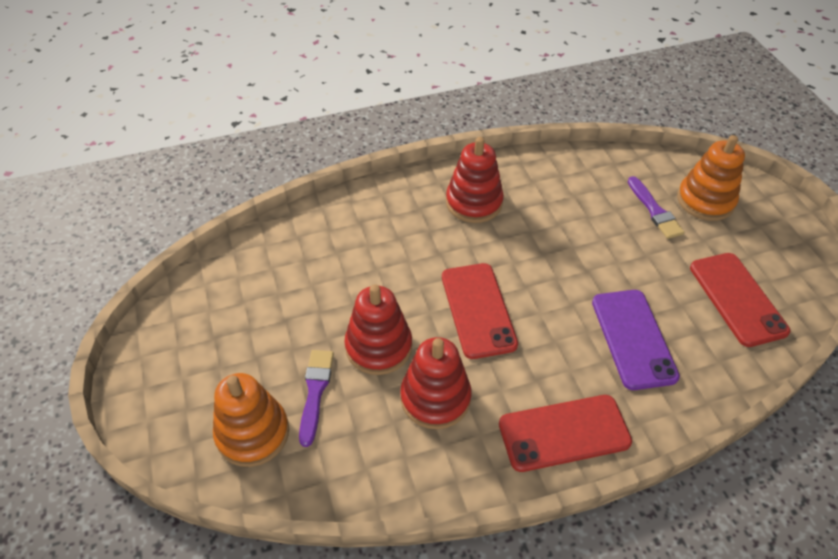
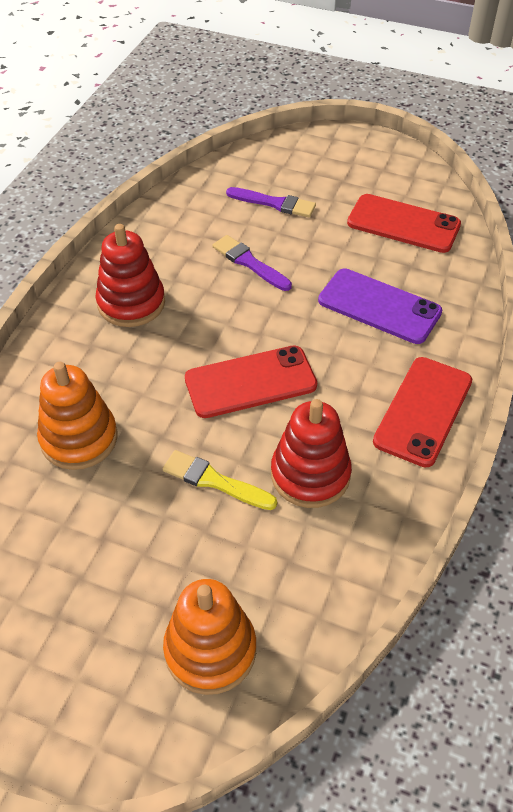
camera: 50 degrees left, 0 degrees up
purple brush [299,350,334,447] -> purple brush moved to [212,235,292,291]
red stacking toy [344,284,412,375] -> yellow brush [163,450,277,510]
red phone [442,263,518,359] -> red phone turned 45 degrees counterclockwise [185,345,317,418]
orange stacking toy [677,135,745,221] -> orange stacking toy moved to [37,362,117,470]

